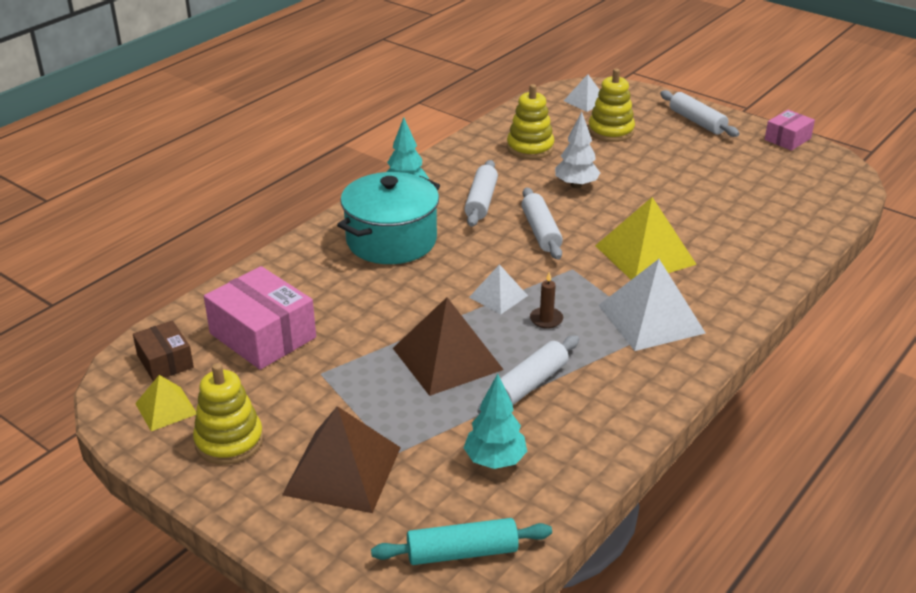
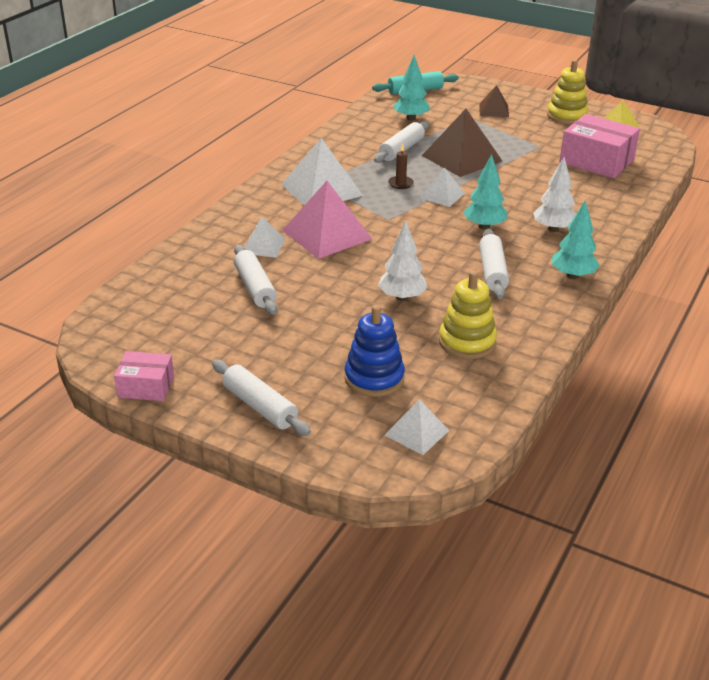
camera: 170 degrees right, 0 degrees up
brown box [133,320,194,382] -> none
brown pyramid [282,406,401,513] -> brown pyramid [479,85,509,117], size x0.55
turquoise pot [337,172,440,264] -> white tree [533,157,576,232]
white rolling pin [521,188,563,260] -> white rolling pin moved to [234,245,277,315]
yellow stacking toy [588,68,635,142] -> blue stacking toy [344,305,405,397]
yellow pyramid [595,197,697,280] -> pink pyramid [282,181,372,259]
pink box [765,110,815,151] -> pink box turned 60 degrees clockwise [114,351,174,401]
none -> white pyramid [244,217,286,258]
none -> turquoise tree [463,154,507,230]

